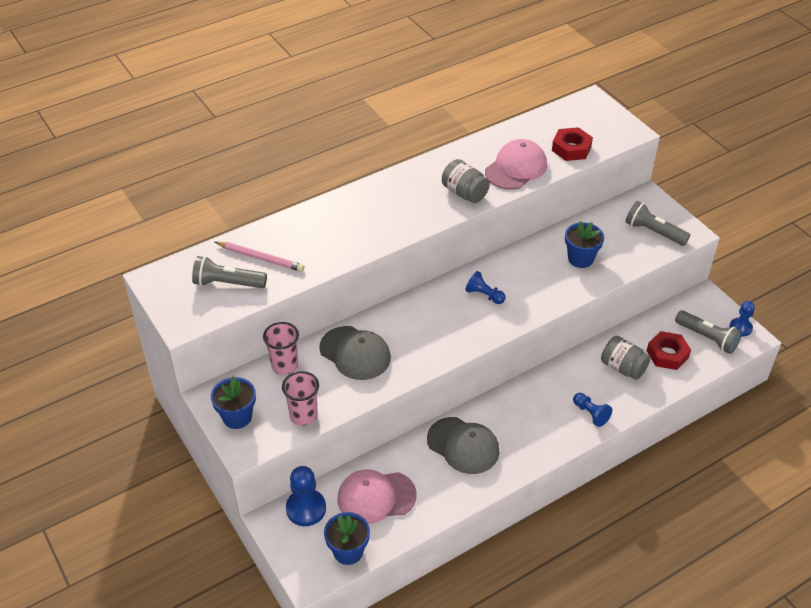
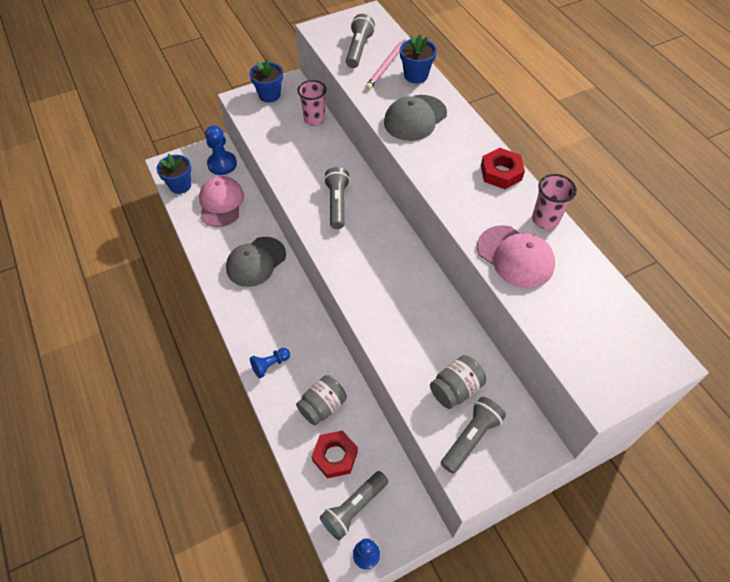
camera: 95 degrees right, 10 degrees up
pink cup [282,371,319,426] -> pink cup moved to [532,174,577,229]
grey cap [319,326,391,380] -> grey cap moved to [384,95,447,141]
grey jar [442,159,490,203] -> grey jar moved to [430,355,486,409]
blue pawn [465,271,506,304] -> none
red nut [552,127,593,161] -> red nut moved to [481,148,525,189]
blue flower pot [565,221,604,268] -> blue flower pot moved to [400,34,437,84]
none -> grey flashlight [324,167,350,229]

